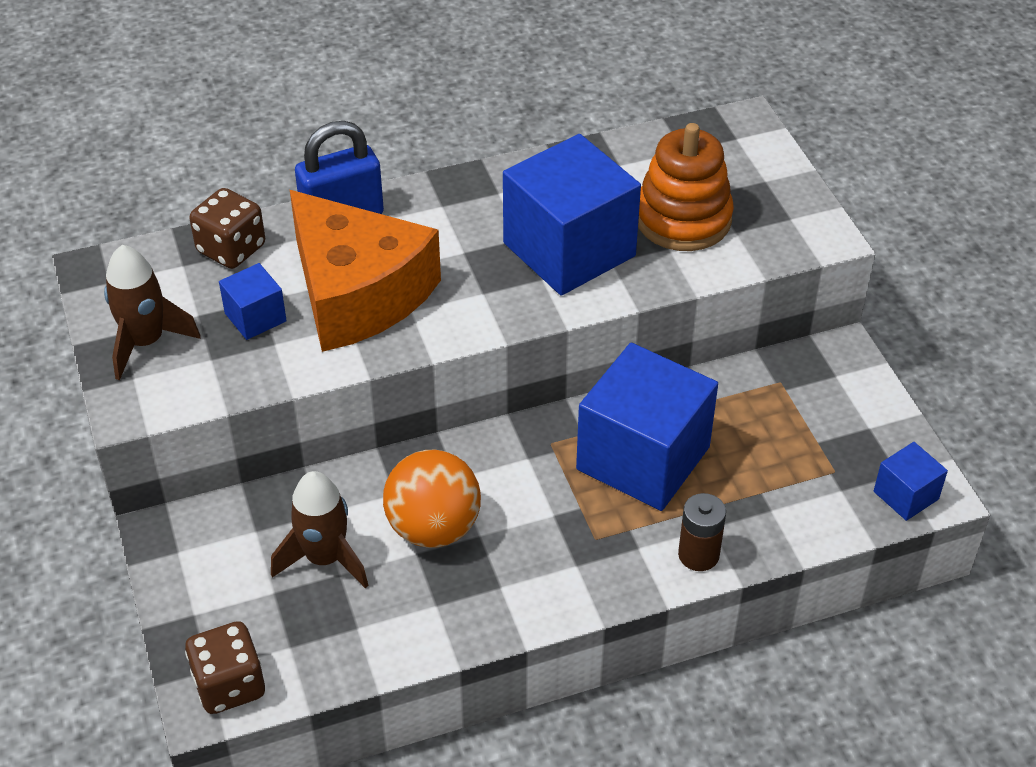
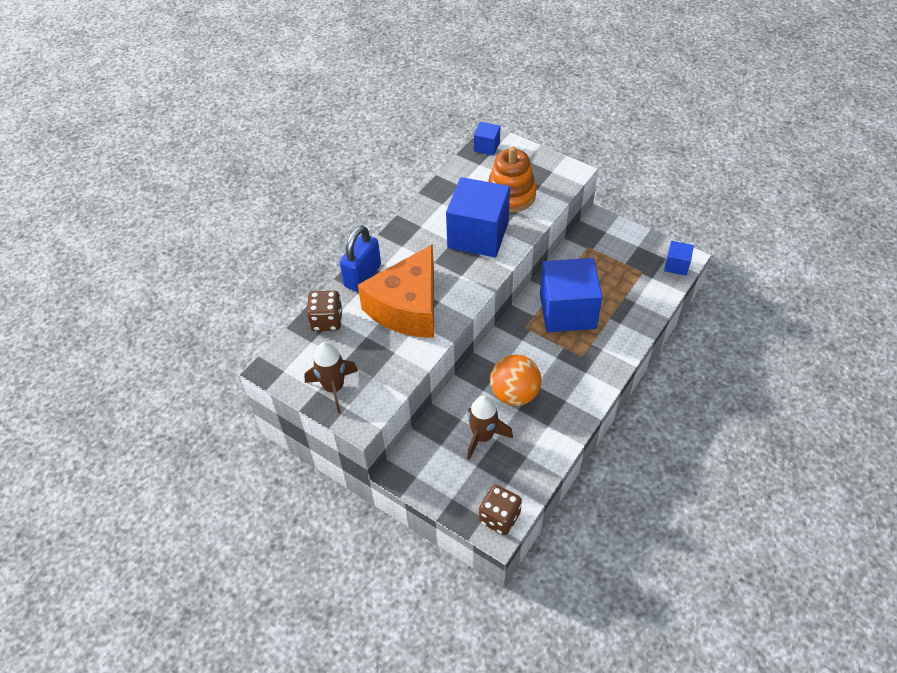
camera: 35 degrees left, 5 degrees up
blue cube [219,263,287,340] -> blue cube moved to [474,122,500,156]
orange cheese [290,190,441,352] -> orange cheese turned 105 degrees clockwise [358,244,434,338]
brown battery [678,493,726,571] -> none

